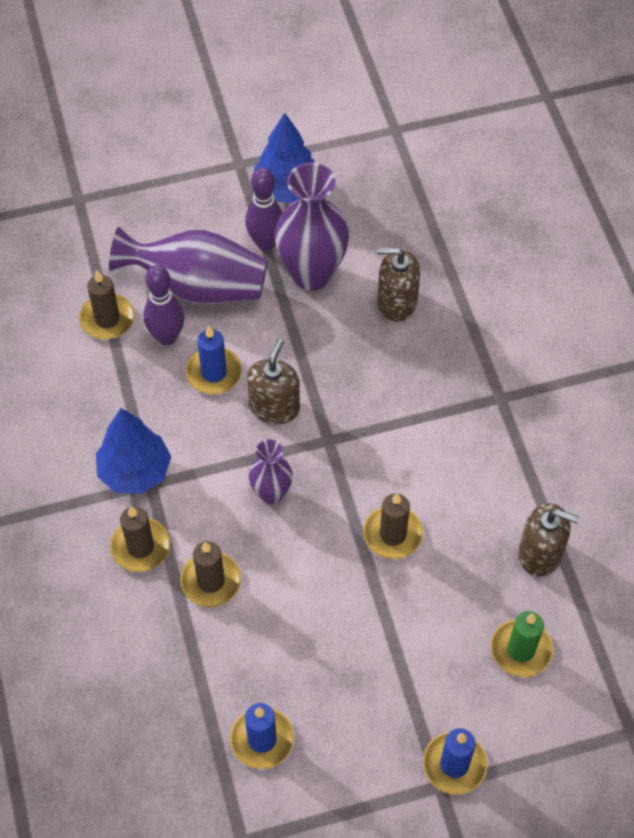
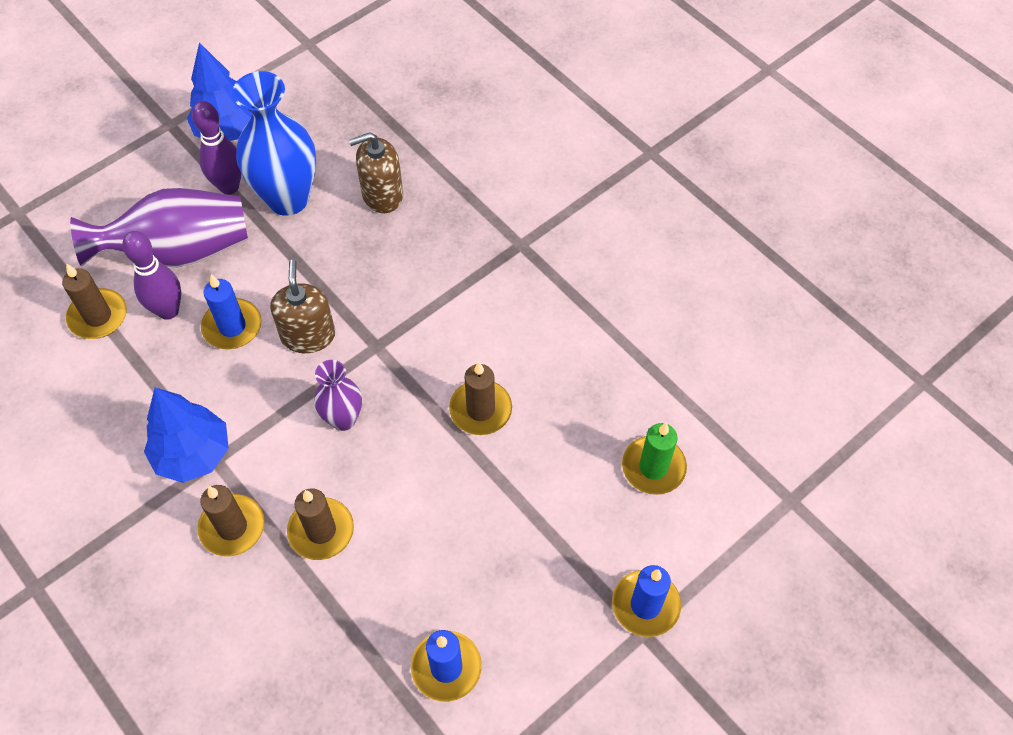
camera: 25 degrees left, 0 degrees up
purple vase [275,162,349,291] -> blue vase [232,71,316,216]
brown soap dispenser [518,503,580,577] -> none

